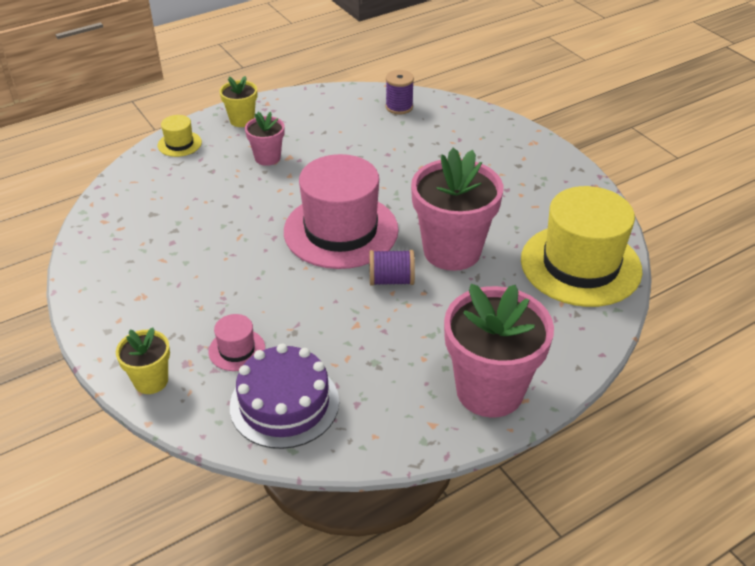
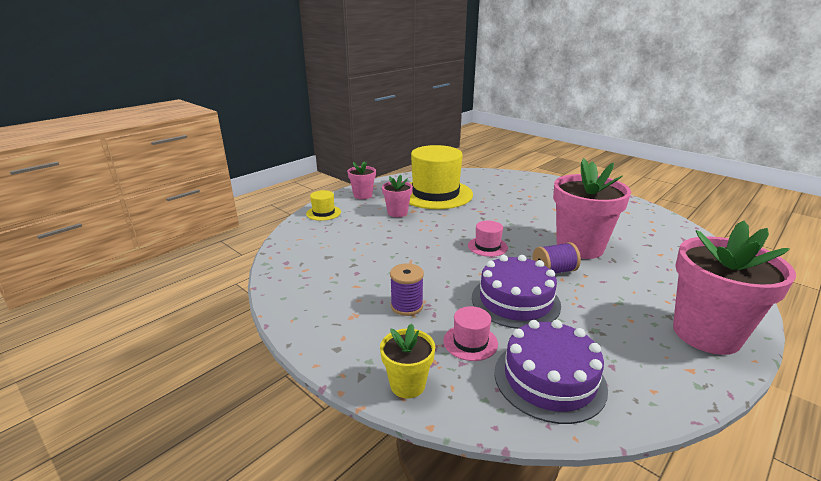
camera: 15 degrees left, 15 degrees down
yellow flower pot [220,76,257,127] -> pink flower pot [348,161,376,199]
pink hat [284,154,399,269] -> pink hat [468,221,508,257], size x0.43
purple spool [386,70,414,114] -> purple spool moved to [390,263,424,316]
yellow hat [521,186,642,307] -> yellow hat moved to [409,145,473,209]
none -> purple cake [472,255,561,329]

